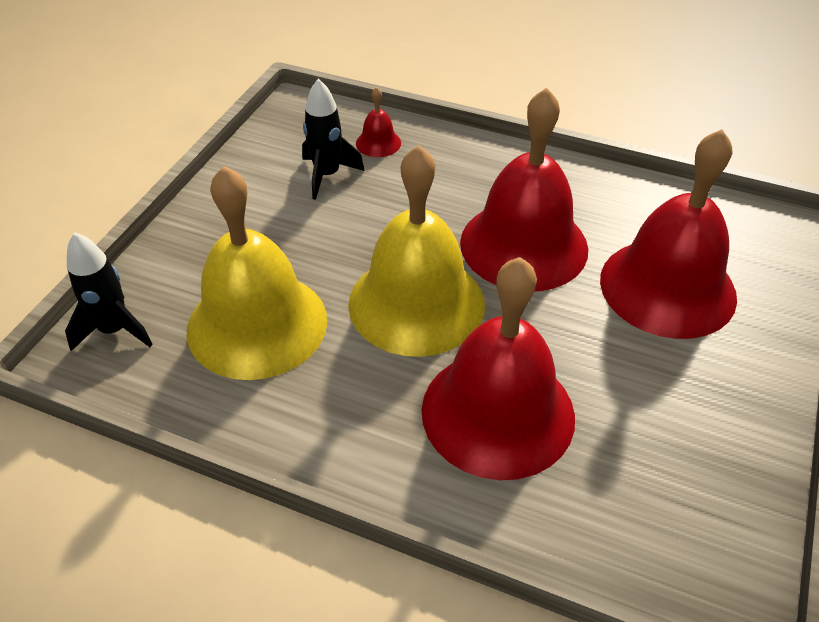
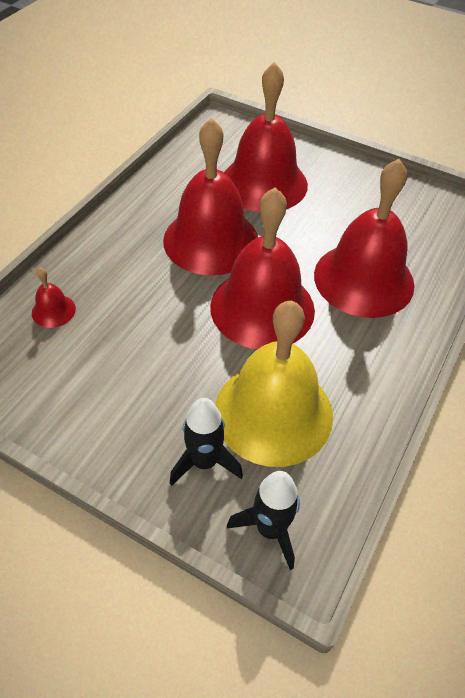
camera: 85 degrees left, 5 degrees up
black rocket [302,79,365,200] -> black rocket moved to [170,398,243,486]
yellow bell [348,145,485,357] -> red bell [210,187,315,349]

